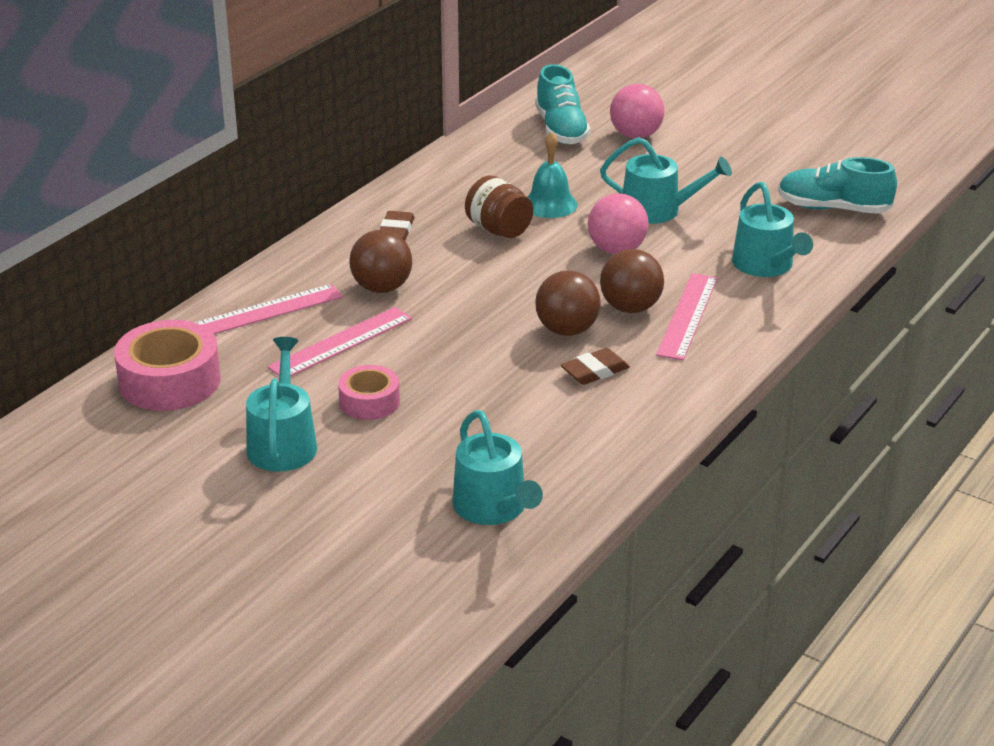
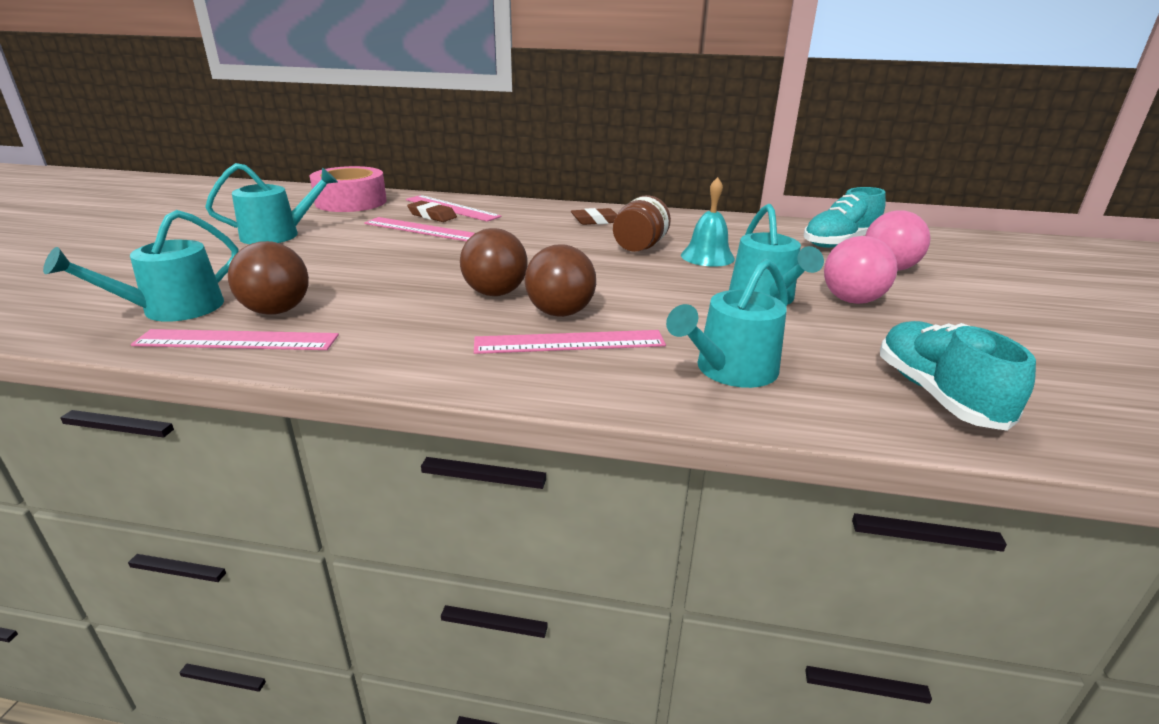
camera: 65 degrees right, 5 degrees down
pink tape [338,365,400,420] -> none
brown ball [349,230,412,293] -> brown ball moved to [228,241,309,315]
brown eraser [561,348,630,385] -> brown eraser moved to [407,201,457,222]
pink ball [588,193,649,254] -> pink ball moved to [824,236,897,304]
none -> pink ruler [131,329,339,350]

